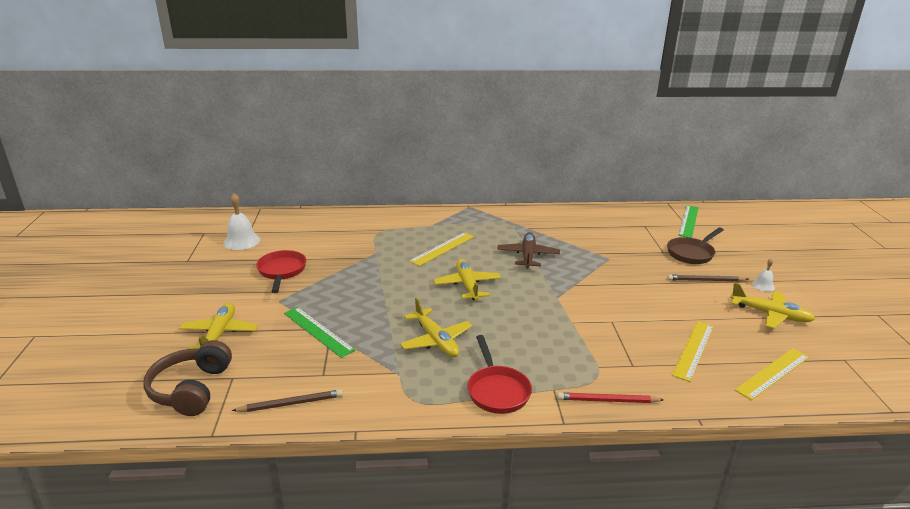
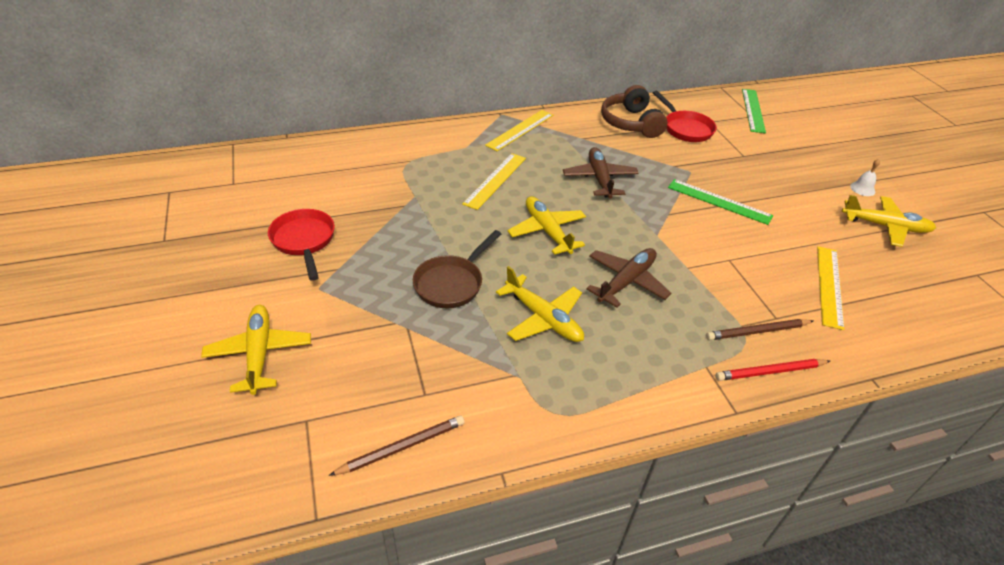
camera: 15 degrees left, 15 degrees up
brown headphones [143,340,232,416] -> brown headphones moved to [601,85,667,138]
white bell [223,193,260,250] -> none
green ruler [284,307,356,358] -> green ruler moved to [668,179,773,225]
red pan [467,335,532,414] -> red pan moved to [653,91,717,142]
brown pan [667,227,724,264] -> brown pan moved to [413,230,501,308]
brown pencil [667,275,748,281] -> brown pencil moved to [706,319,813,340]
yellow ruler [735,348,809,400] -> yellow ruler moved to [485,110,554,151]
none -> brown plane [586,248,671,308]

